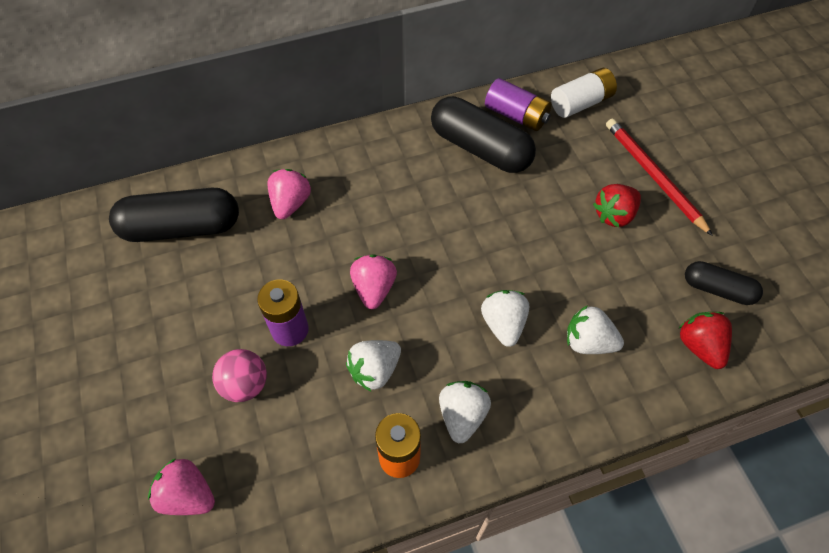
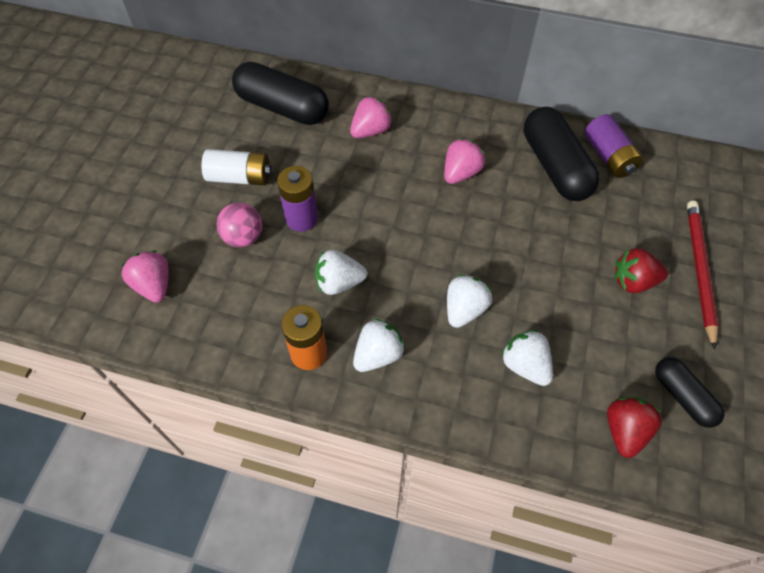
camera: 35 degrees right, 0 degrees up
pink strawberry [350,254,397,309] -> pink strawberry moved to [444,138,485,184]
white battery [551,68,617,118] -> white battery moved to [201,149,272,186]

